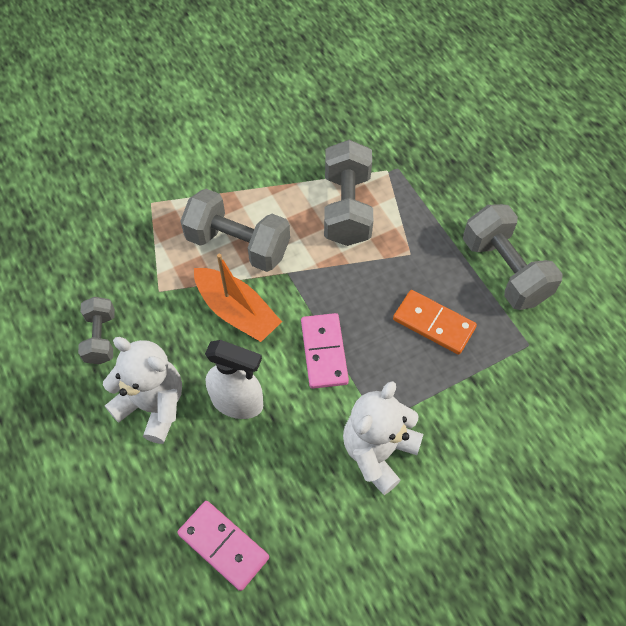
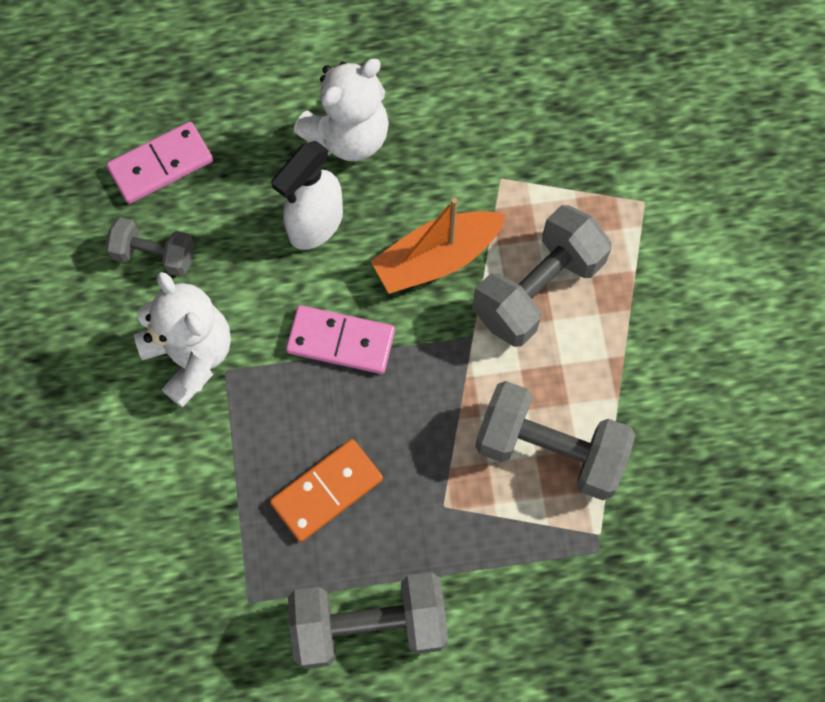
camera: 110 degrees right, 10 degrees up
grey dumbbell [78,297,115,364] -> grey dumbbell moved to [105,217,195,277]

